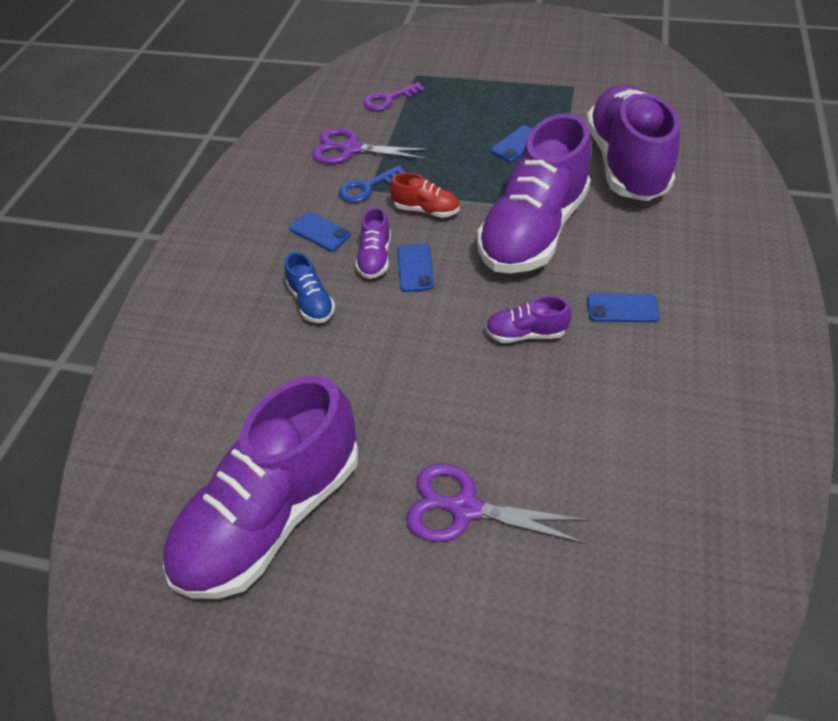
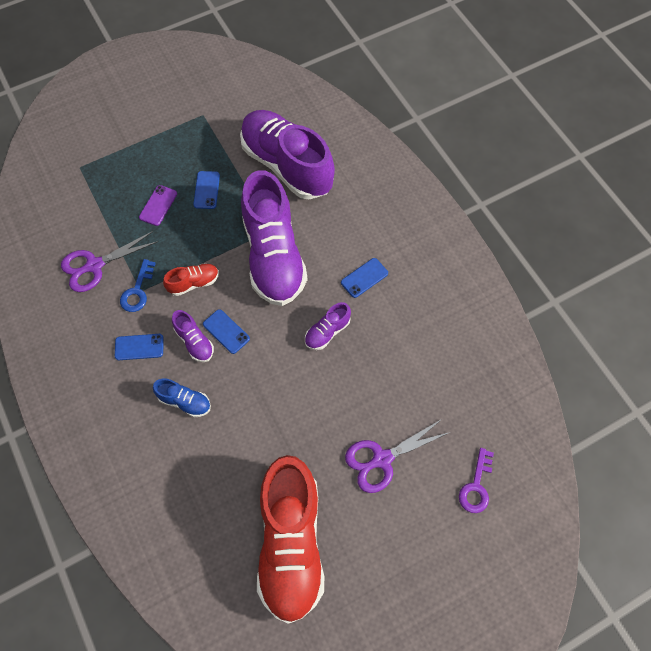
camera: 45 degrees left, 15 degrees up
purple shoe [163,376,359,599] -> red shoe [257,455,324,624]
purple key [363,82,425,111] -> purple key moved to [459,448,494,513]
none -> purple phone [139,185,177,226]

